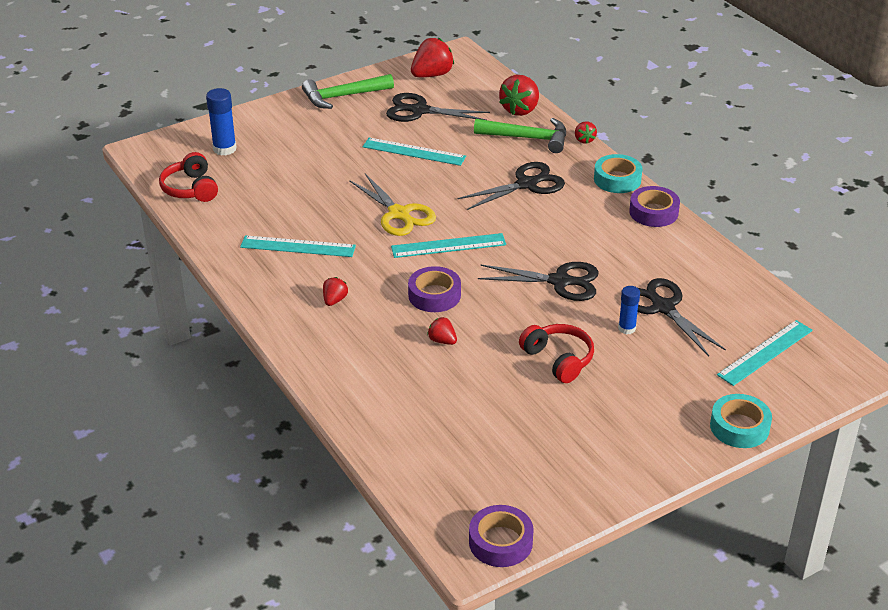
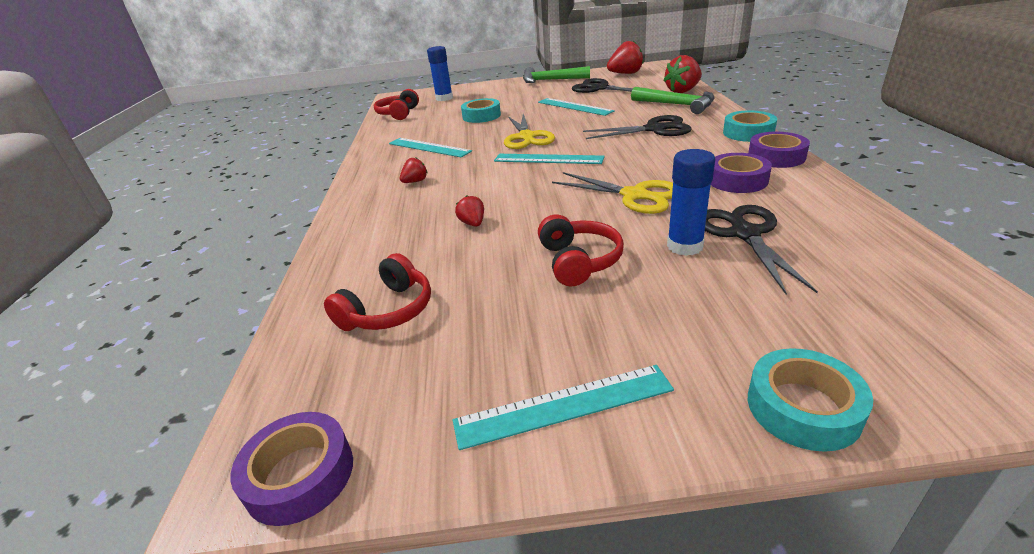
camera: 30 degrees right, 5 degrees down
purple tape [408,266,461,312] -> purple tape moved to [711,153,772,193]
black scissors [478,262,599,301] -> yellow scissors [552,172,673,214]
red strawberry [575,121,597,143] -> none
blue glue stick [618,286,640,334] -> blue glue stick [667,149,715,256], size x1.55
turquoise ruler [717,320,813,386] -> turquoise ruler moved to [453,365,674,450]
none -> red headphones [324,253,431,331]
none -> turquoise tape [461,98,501,123]

